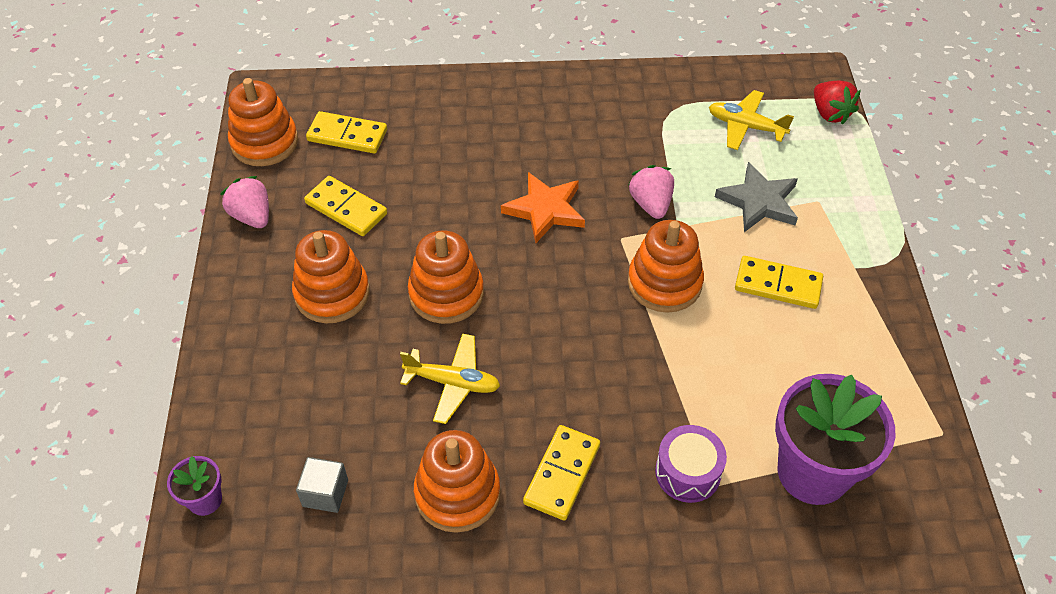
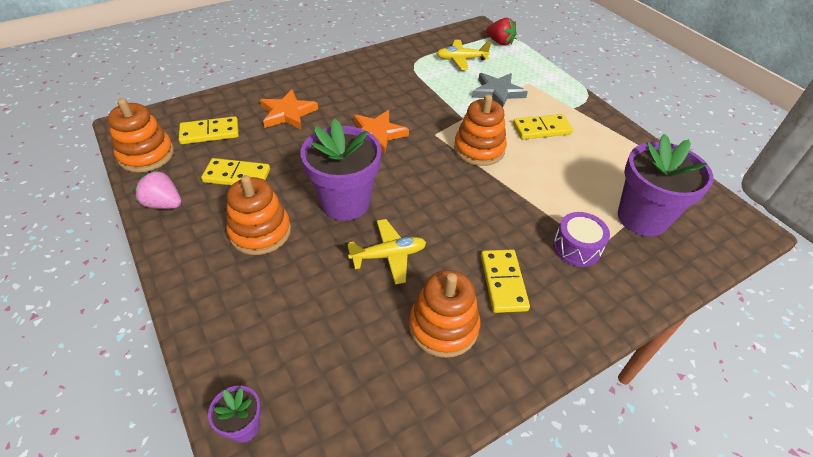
camera: 30 degrees left, 5 degrees down
grey cube [296,457,348,513] -> none
orange stacking toy [408,230,484,324] -> purple flower pot [301,119,382,221]
pink strawberry [629,165,674,219] -> none
none -> orange star [260,89,318,129]

